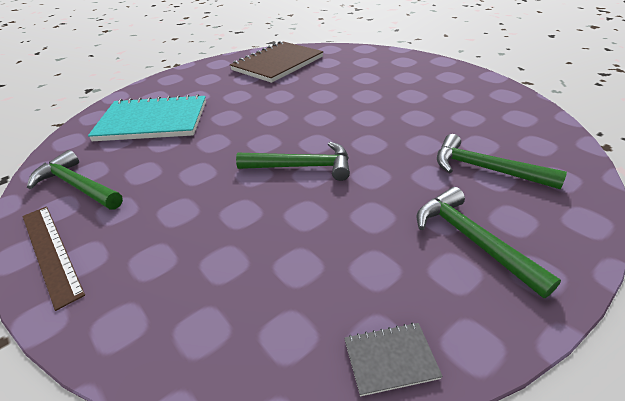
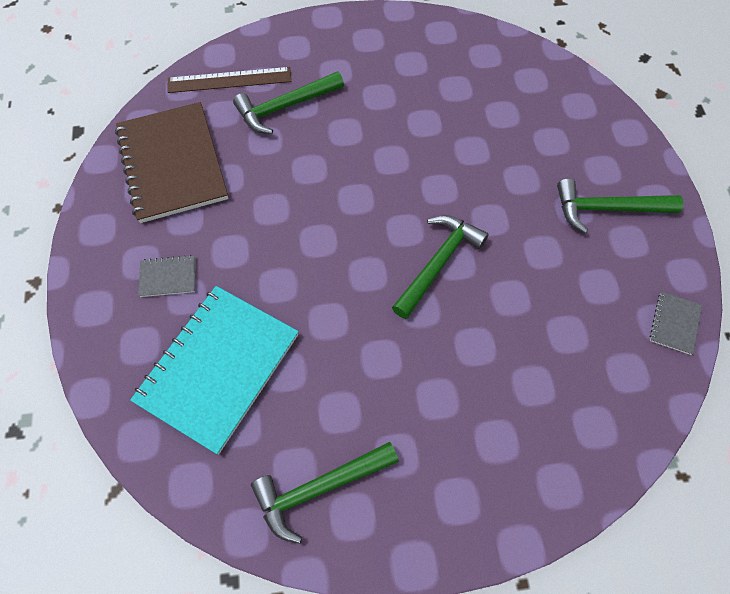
camera: 60 degrees left, 25 degrees up
brown ruler [22,206,85,311] -> brown ruler moved to [167,67,291,93]
green hammer [437,134,567,189] -> green hammer moved to [233,71,344,134]
none -> grey notebook [138,255,195,297]

